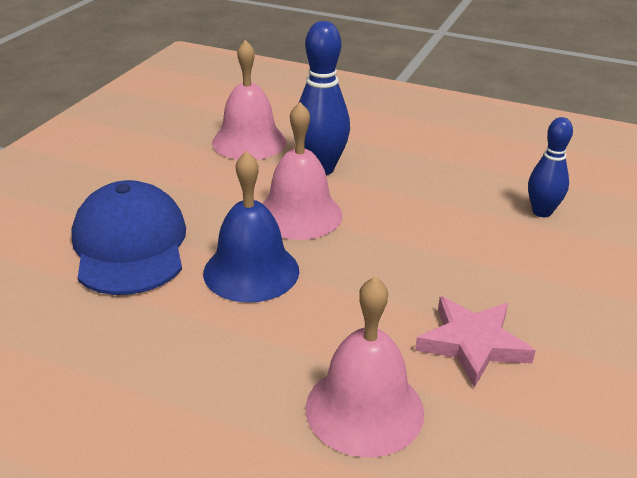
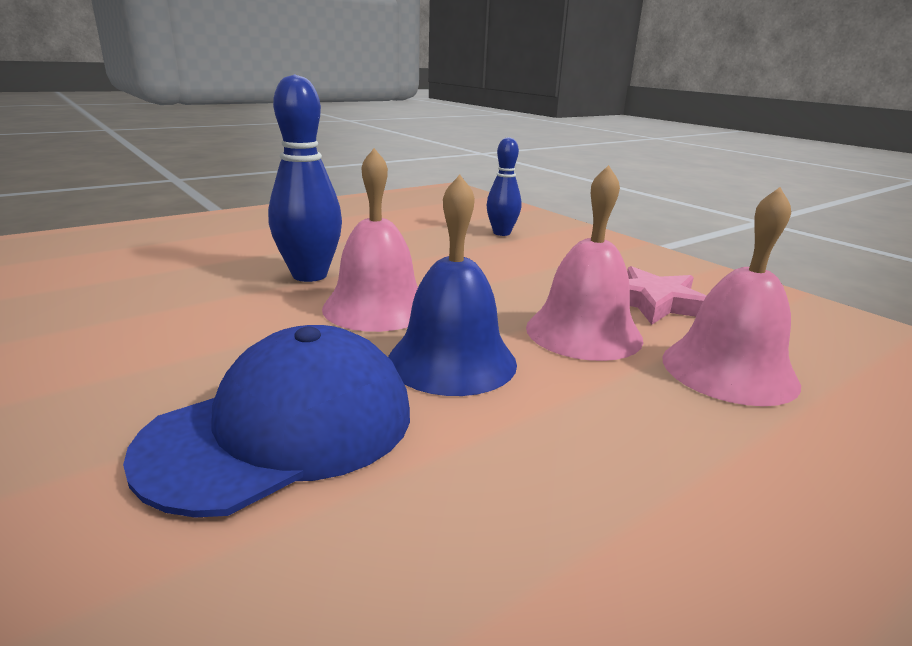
camera: 60 degrees left, 10 degrees down
blue cap [71,180,186,295] -> blue cap turned 120 degrees clockwise [123,325,410,518]
pink bell [212,40,286,160] -> pink bell moved to [526,165,643,361]

